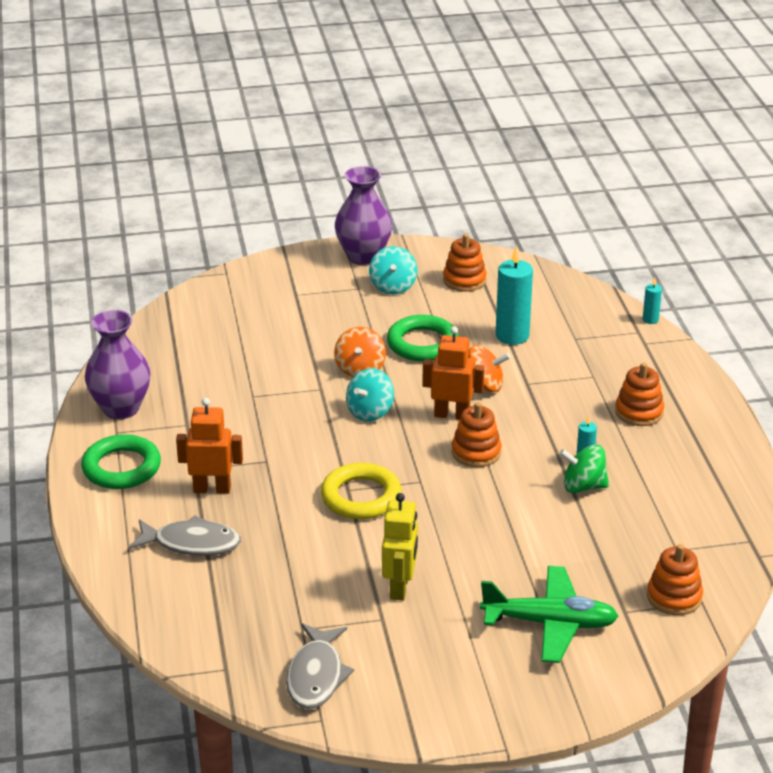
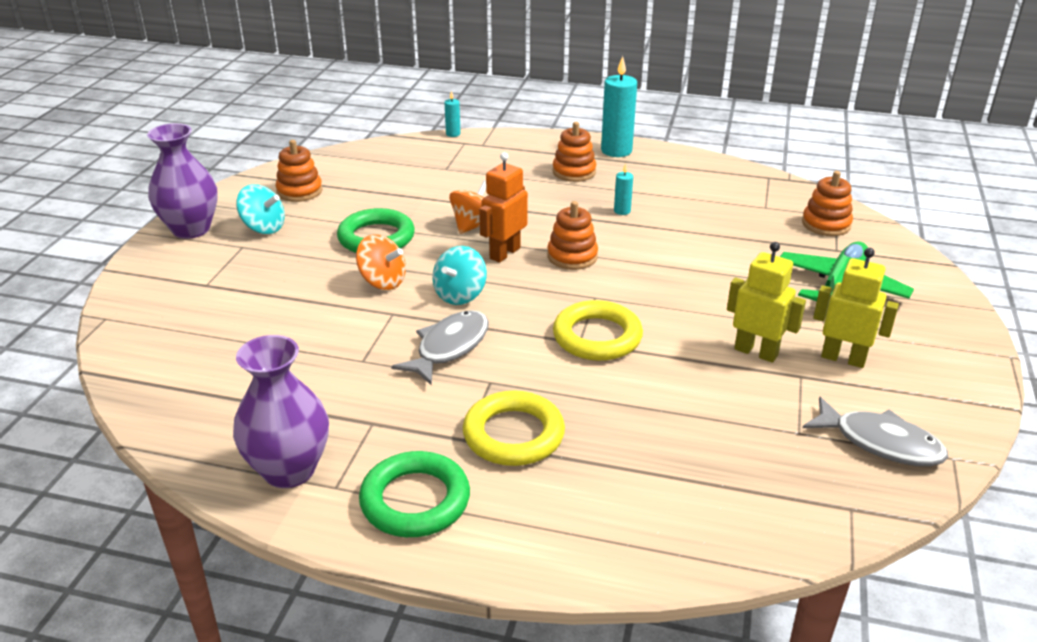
camera: 65 degrees left, 0 degrees up
grey fish [129,515,241,556] -> grey fish moved to [391,310,489,385]
orange robot [176,398,243,494] -> yellow ring [463,391,565,466]
turquoise spinning top [346,369,394,421] -> turquoise spinning top turned 60 degrees clockwise [433,246,487,305]
turquoise candle [496,245,533,345] -> turquoise candle moved to [601,56,637,157]
green spinning top [559,445,609,493] -> none
none -> yellow robot [813,248,899,368]

